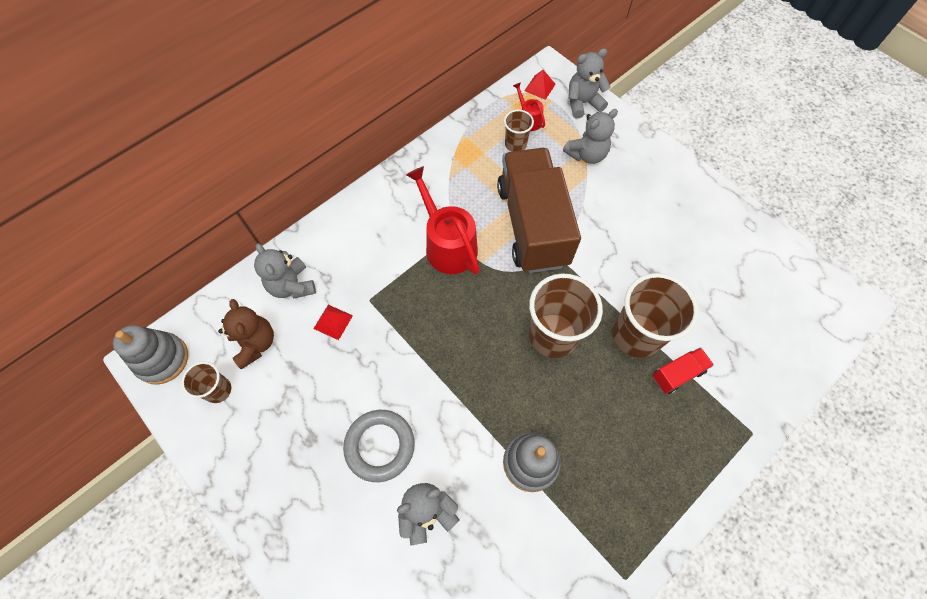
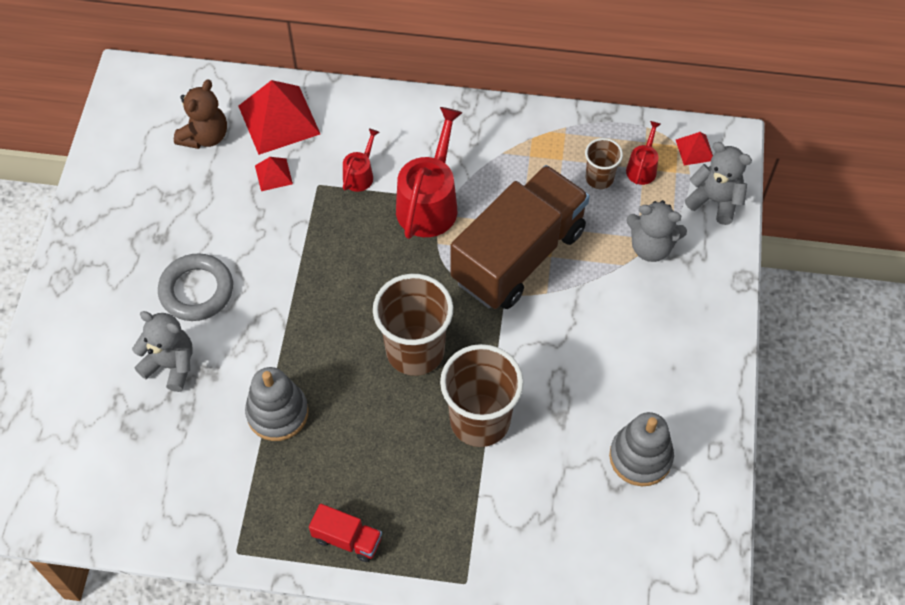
camera: 50 degrees right, 5 degrees down
grey stacking toy [113,325,188,385] -> grey stacking toy moved to [609,412,674,486]
brown cup [181,362,231,403] -> none
grey teddy bear [254,243,316,298] -> red pyramid [238,80,320,155]
red truck [652,347,714,394] -> red truck moved to [309,504,382,562]
none -> red watering can [343,129,380,192]

